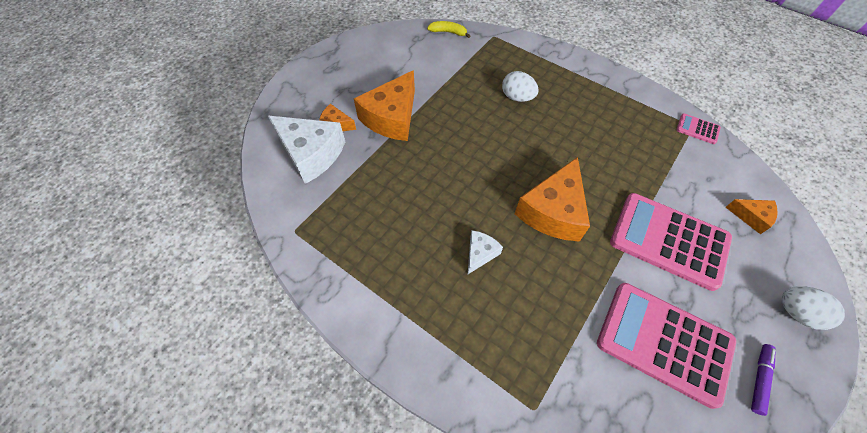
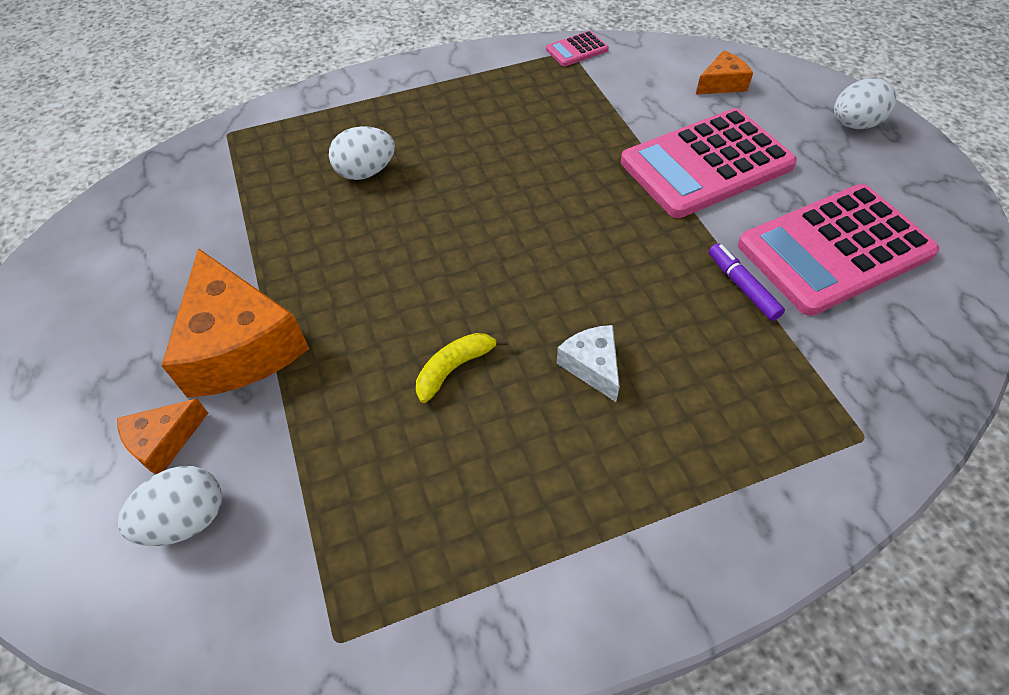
camera: 55 degrees left, 5 degrees down
white cheese [268,116,345,184] -> white egg [117,466,222,546]
yellow banana [427,21,470,38] -> yellow banana moved to [416,333,508,403]
orange cheese [515,157,590,242] -> none
purple marker [751,344,776,416] -> purple marker moved to [709,243,785,321]

